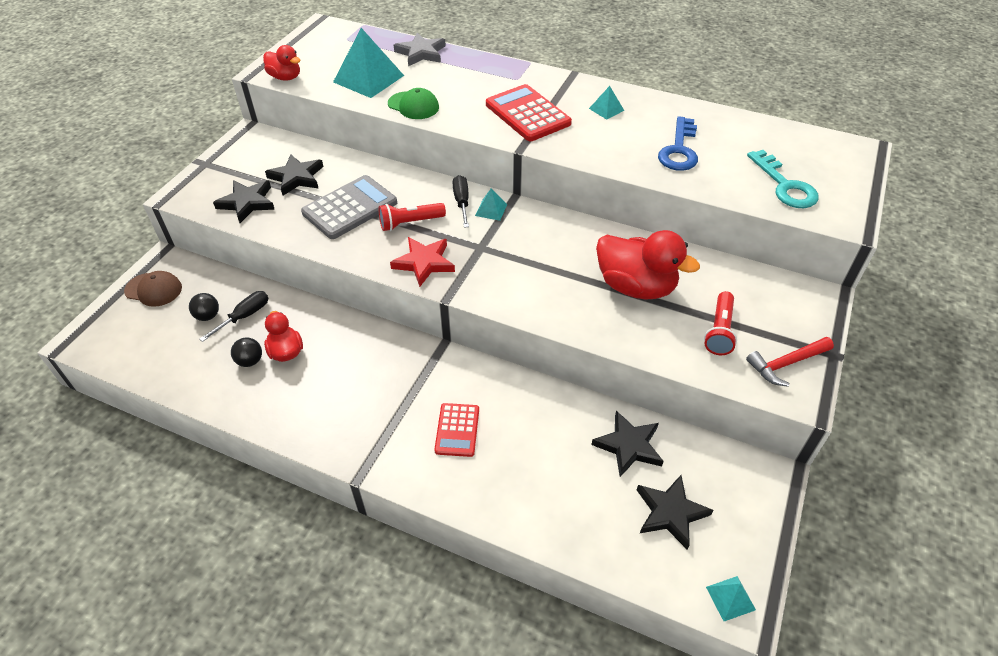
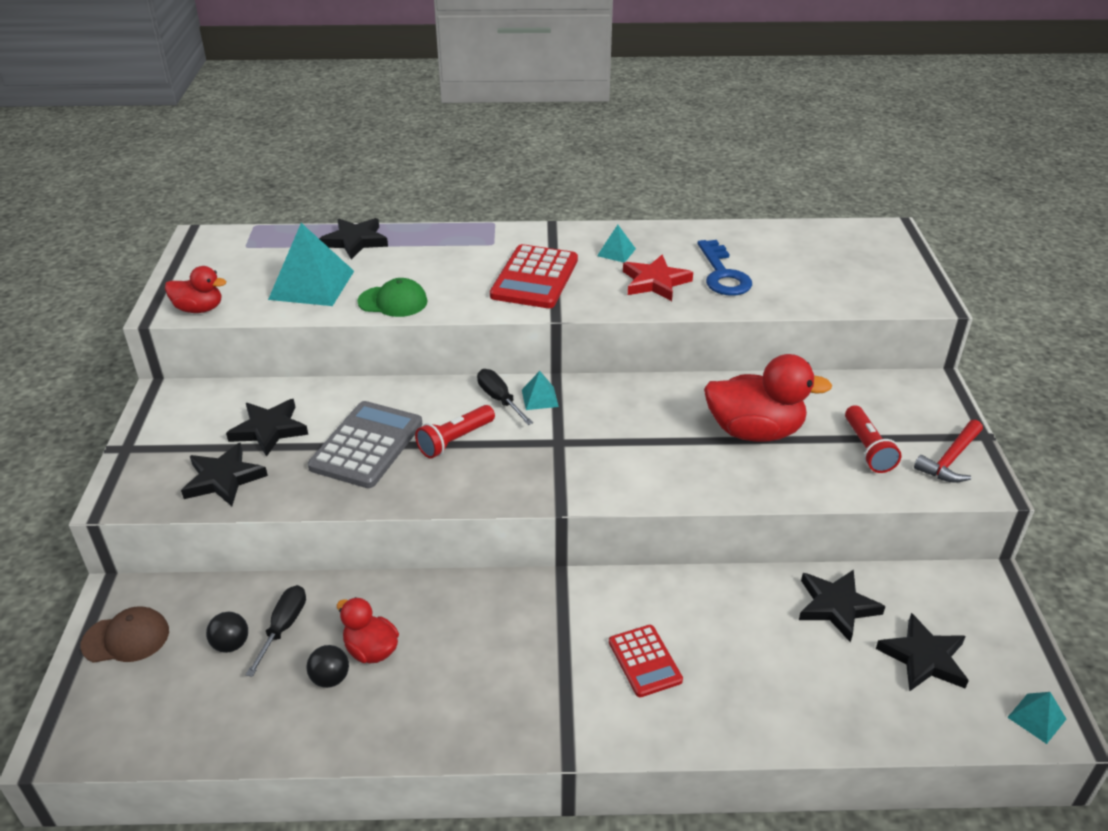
camera: 25 degrees left, 10 degrees down
red star [390,237,455,287] -> red star moved to [623,255,693,301]
grey star [394,33,446,66] -> black star [319,218,388,259]
red calculator [486,84,572,141] -> red calculator turned 105 degrees counterclockwise [490,244,578,308]
turquoise key [747,150,819,208] -> none

